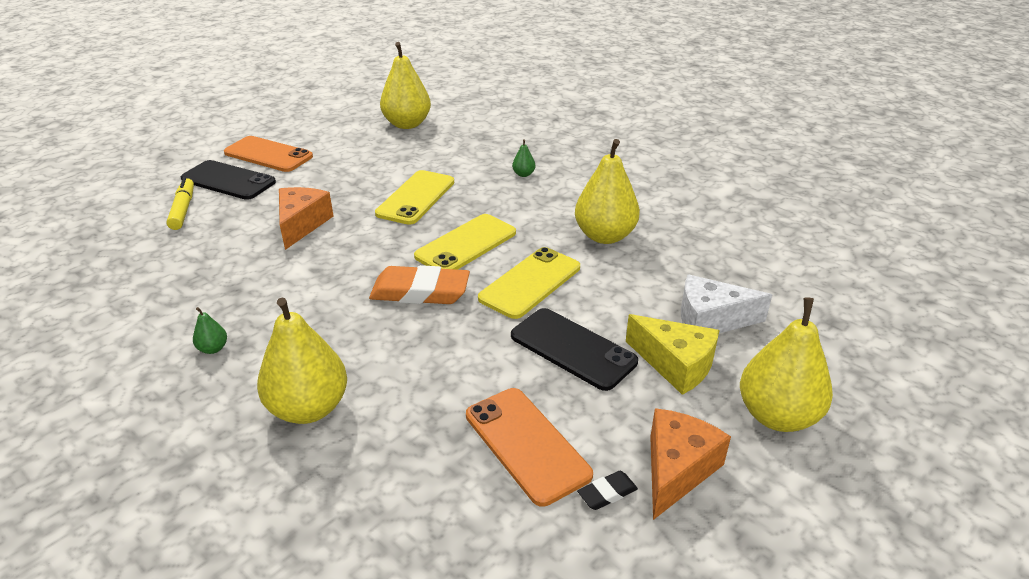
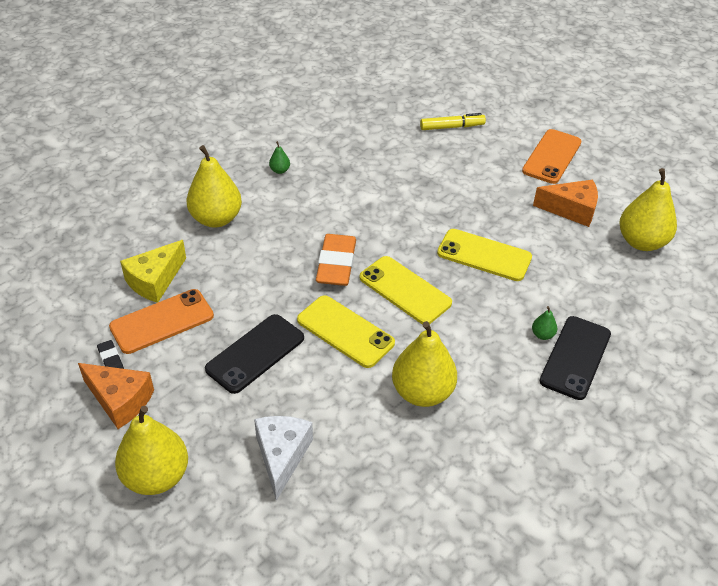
camera: 90 degrees right, 10 degrees up
black phone [181,160,276,200] -> black phone moved to [540,316,611,400]
orange cheese [279,187,333,250] -> orange cheese moved to [533,180,598,227]
yellow cheese [626,314,720,395] -> yellow cheese moved to [120,240,186,303]

